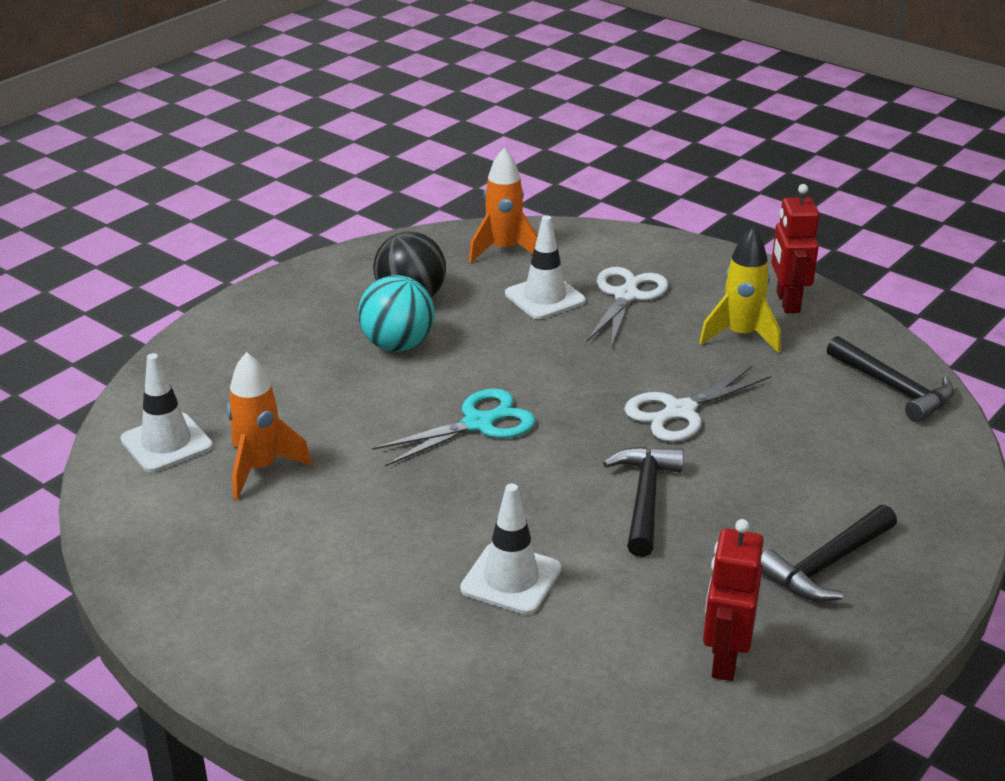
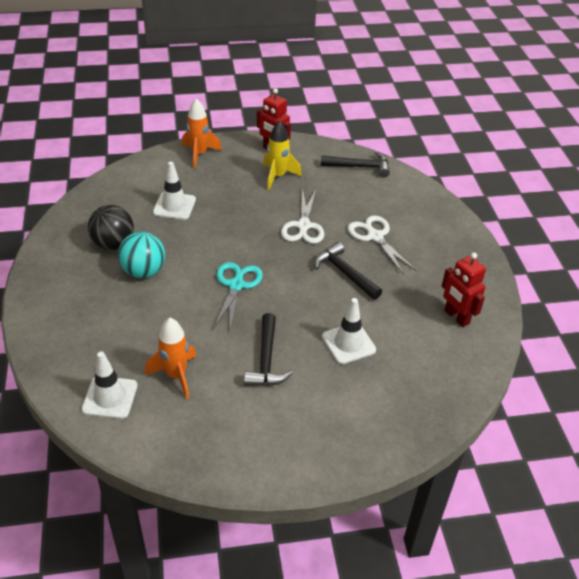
camera: 50 degrees left, 10 degrees up
orange rocket [469,148,538,263] -> orange rocket moved to [182,99,222,168]
white scissors [586,267,668,347] -> white scissors moved to [348,215,416,273]
black hammer [761,505,897,601] -> black hammer moved to [244,313,293,386]

